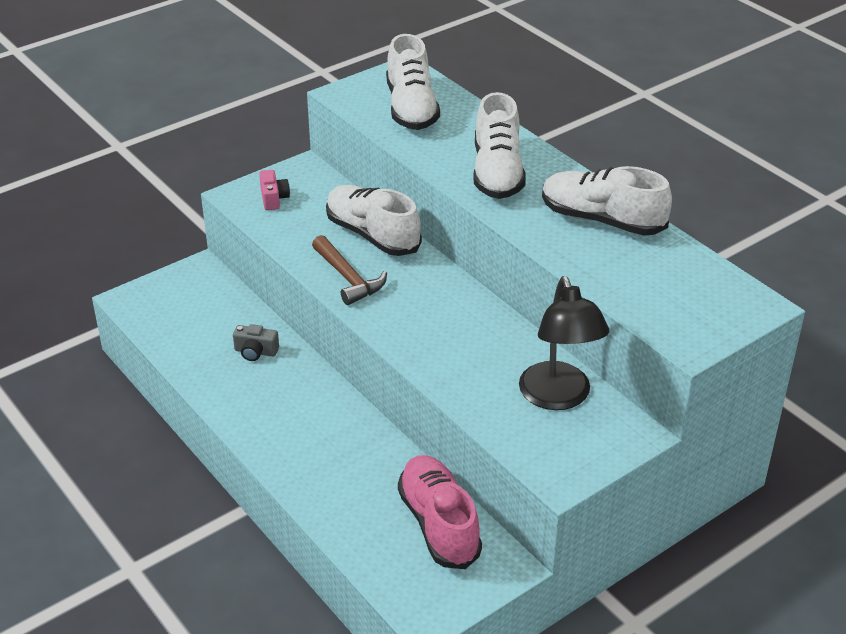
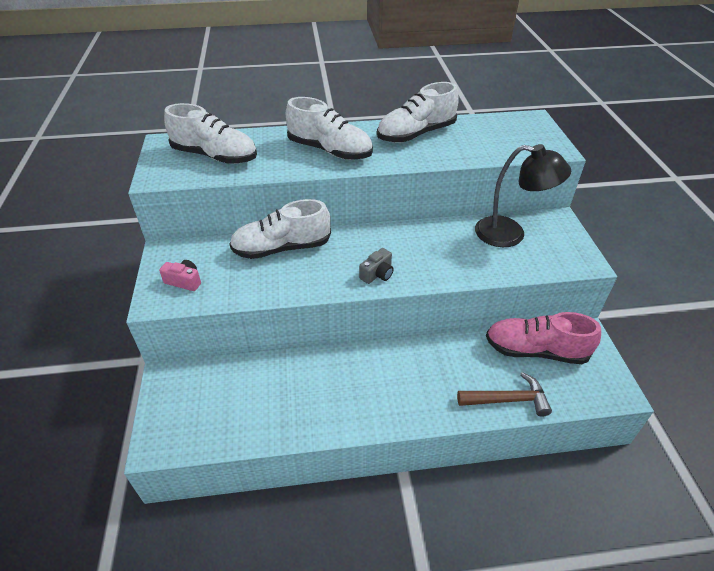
camera: 60 degrees left, 5 degrees up
grey camera [233,324,279,361] -> grey camera moved to [359,248,394,284]
brown hammer [312,235,387,305] -> brown hammer moved to [457,372,552,417]

